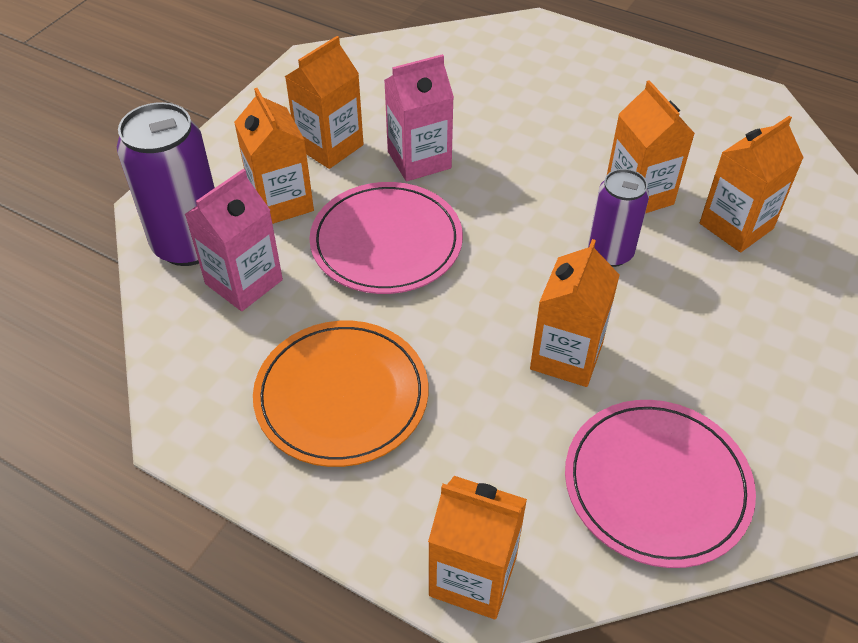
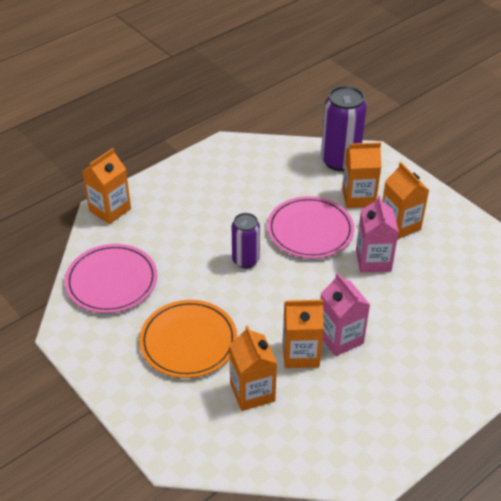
camera: 110 degrees right, 5 degrees down
pink carton [185,169,283,311] -> pink carton moved to [320,273,370,356]
orange plate [253,321,428,467] -> orange plate moved to [139,300,237,378]
orange carton [530,239,620,387] -> none
purple can [588,169,649,267] -> purple can moved to [232,213,260,269]

